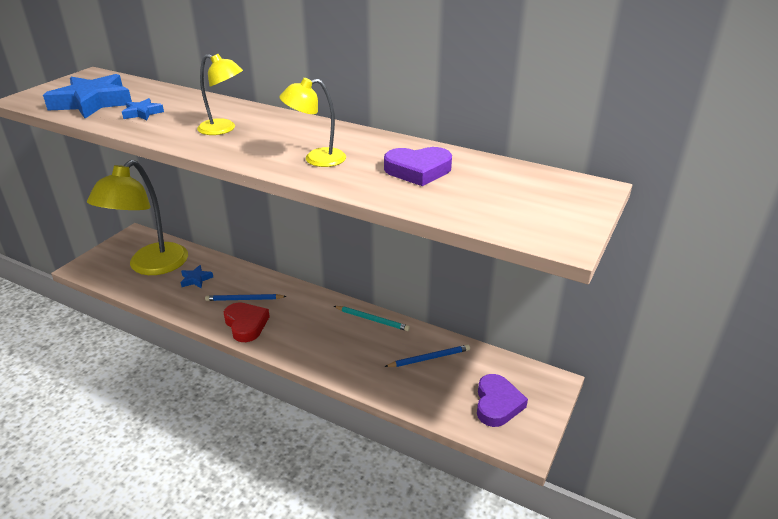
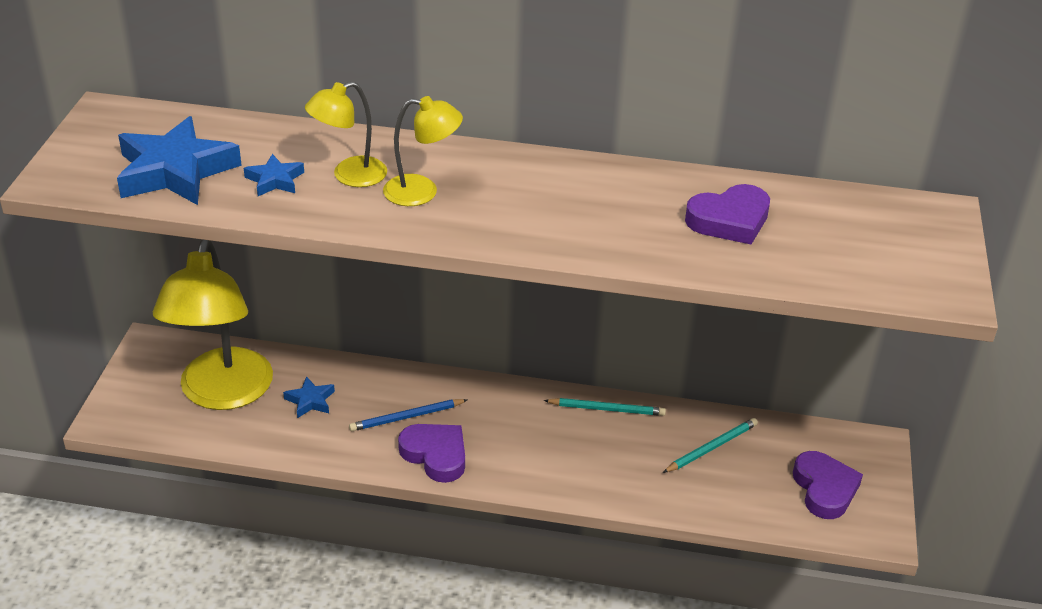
camera: 20 degrees left, 5 degrees up
red heart [224,302,270,342] -> purple heart [398,424,465,483]
yellow lamp [279,78,346,167] -> yellow lamp moved to [305,82,387,187]
blue pencil [384,345,470,367] -> turquoise pencil [663,418,758,473]

